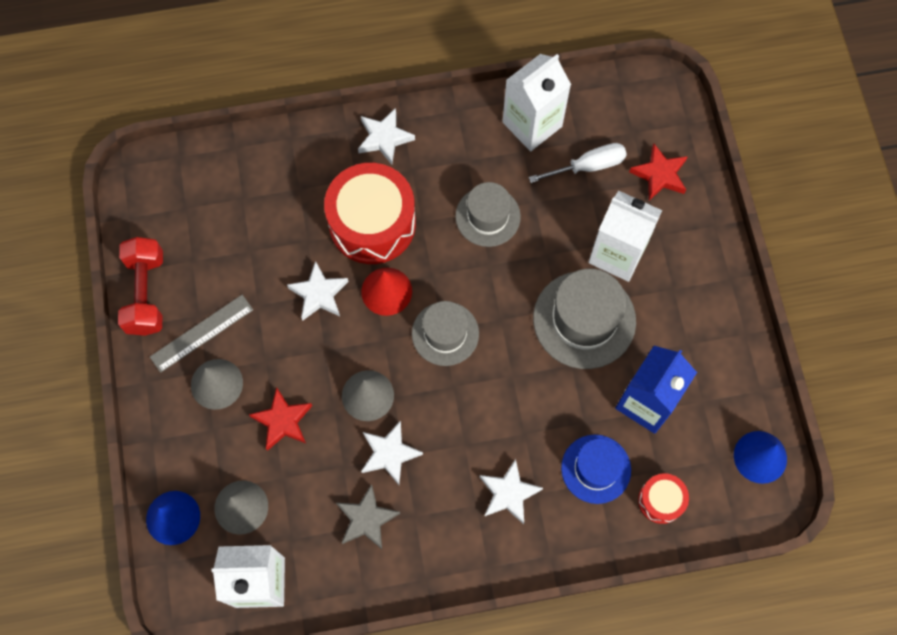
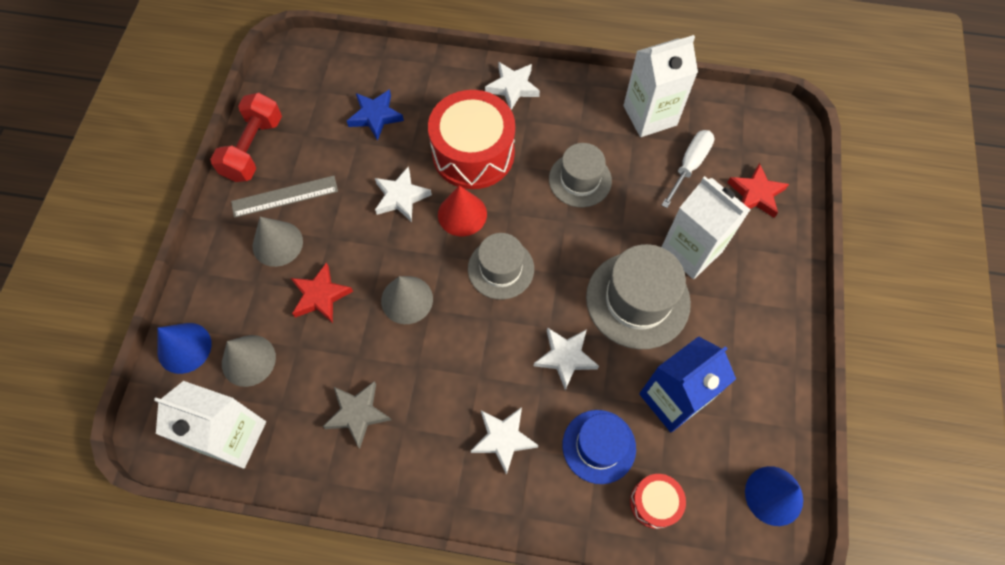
camera: 20 degrees right, 5 degrees down
white star [361,421,423,485] -> white star moved to [534,327,599,390]
white screwdriver [529,143,627,183] -> white screwdriver turned 60 degrees counterclockwise [662,130,715,208]
none -> blue star [347,89,404,141]

